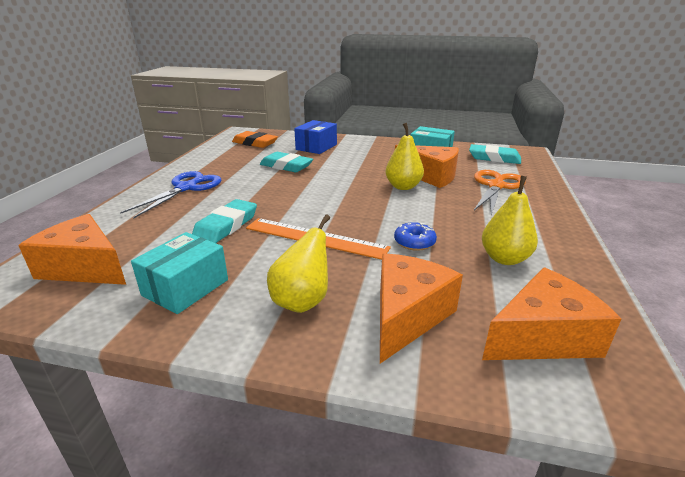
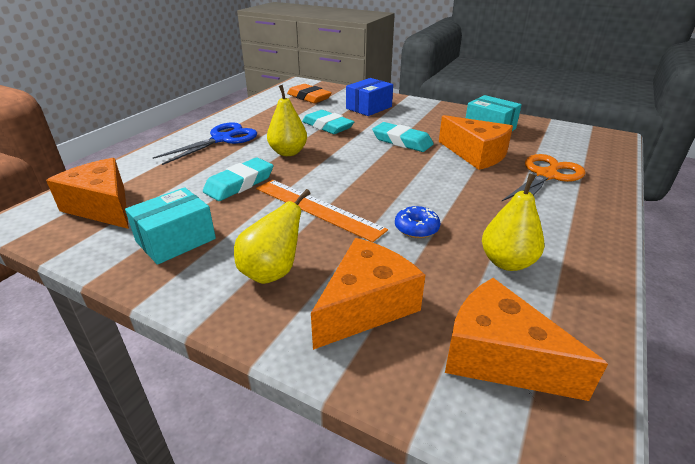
camera: 15 degrees right, 5 degrees up
yellow pear [385,123,424,190] -> yellow pear moved to [267,85,307,156]
turquoise eraser [469,144,521,164] -> turquoise eraser moved to [372,122,434,152]
orange cheese [482,268,621,360] -> orange cheese turned 135 degrees counterclockwise [445,278,608,401]

